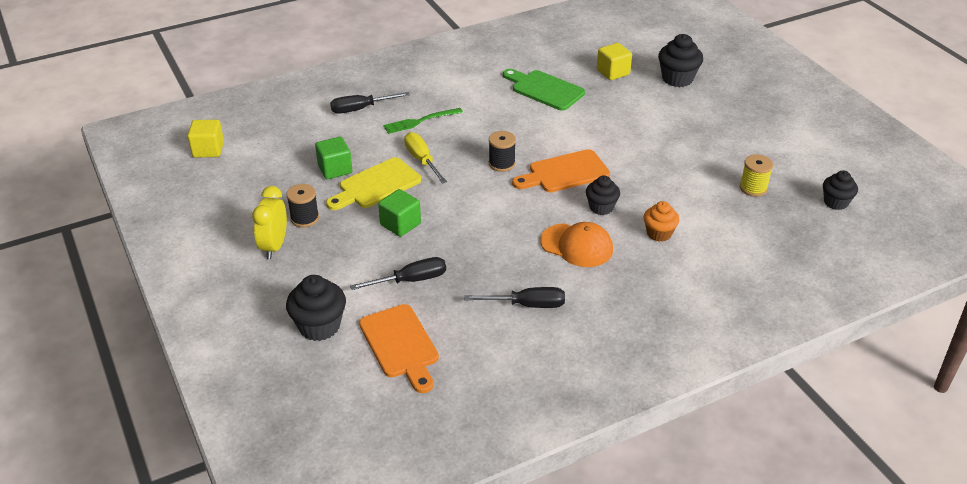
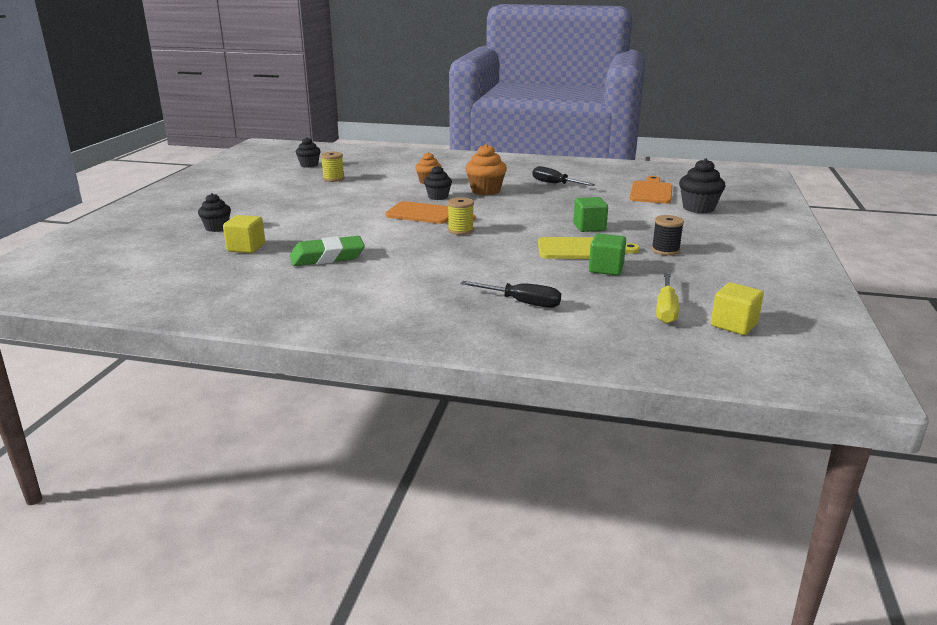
camera: 140 degrees left, 15 degrees down
yellow clock [252,186,287,259] -> none
black screwdriver [350,257,446,290] -> none
green fork [383,108,463,134] -> none
yellow screwdriver [404,132,447,184] -> yellow screwdriver moved to [656,273,679,324]
black spool [489,131,516,172] -> yellow spool [447,197,474,235]
green cutting board [503,69,585,111] -> green eraser [290,236,365,266]
orange cap [540,222,613,267] -> orange cupcake [465,144,507,195]
black cupcake [658,34,703,87] -> black cupcake [198,193,231,232], size x0.66

